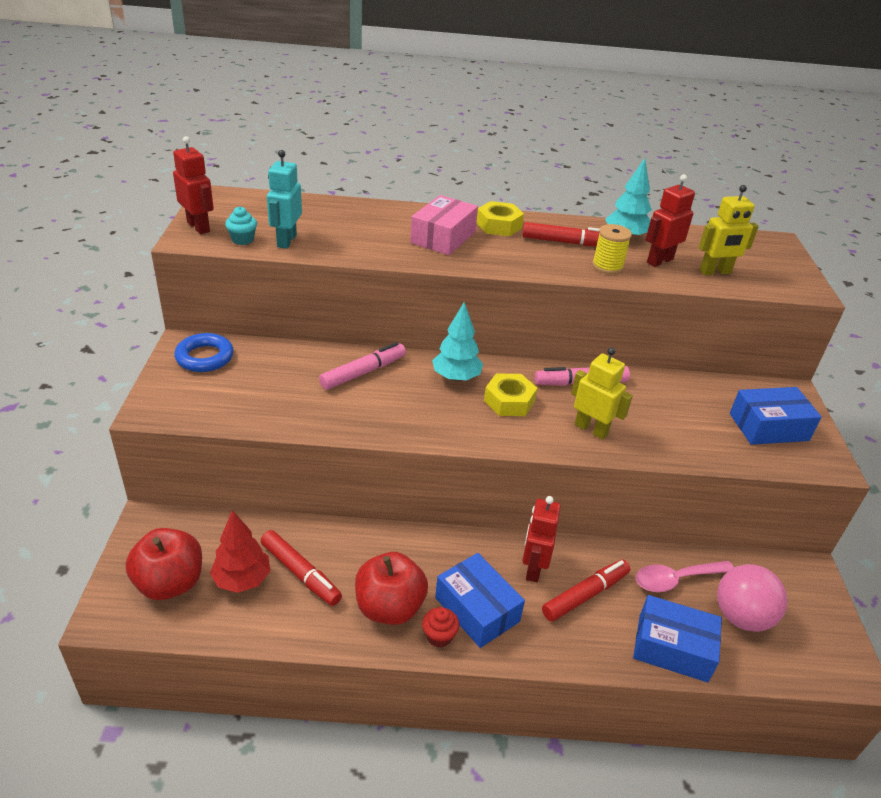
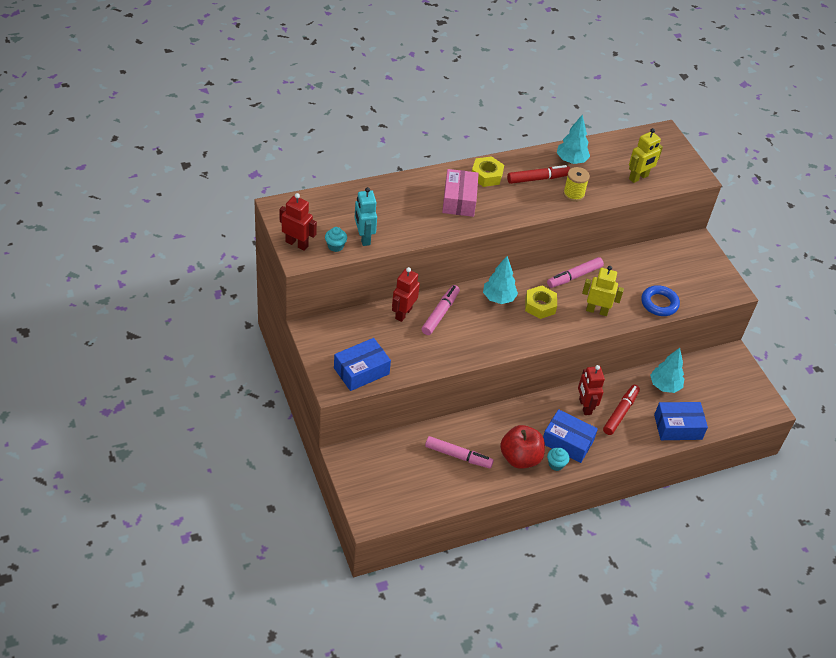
camera: 25 degrees left, 10 degrees up
red apple [126,528,202,600] -> none
blue ring [174,333,234,372] -> blue ring moved to [641,285,680,316]
red tree [210,510,270,593] -> none
red marker [261,530,342,606] -> pink marker [425,436,494,468]
red cupcake [422,607,460,648] -> turquoise cupcake [547,448,569,471]
pink spoon [636,561,734,592] -> turquoise tree [650,348,684,393]
red robot [645,174,695,267] -> red robot moved to [392,267,420,322]
pink ball [717,564,788,632] -> none
blue box [730,387,822,445] -> blue box moved to [334,338,391,391]

